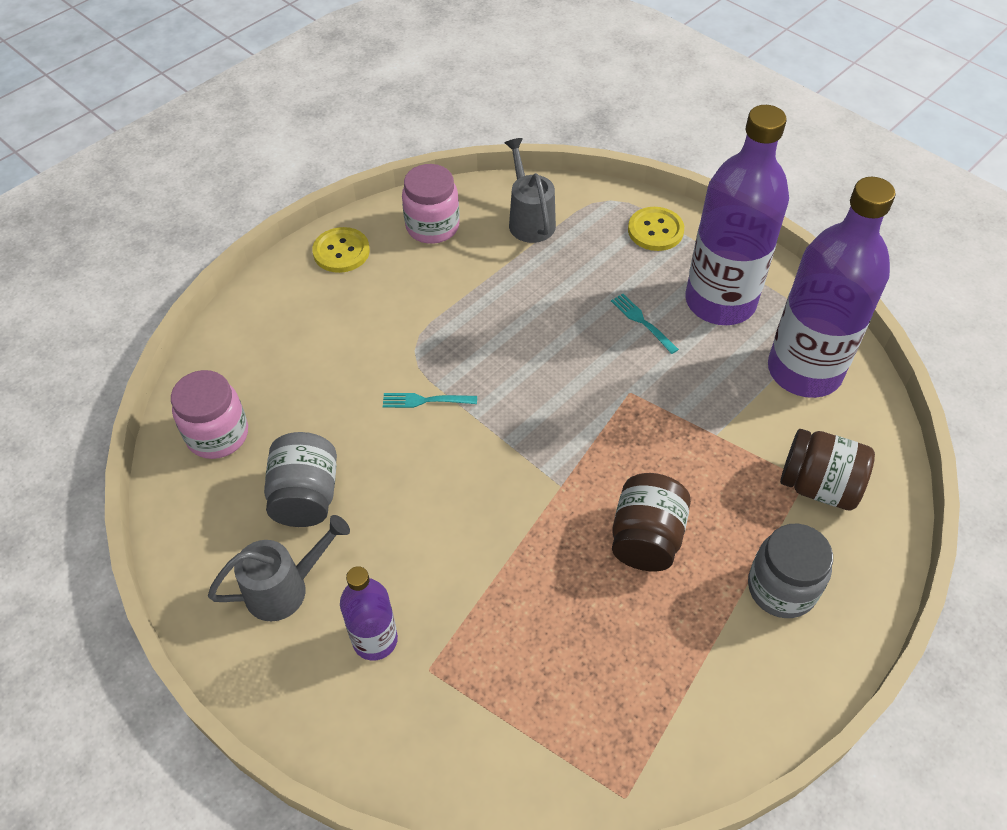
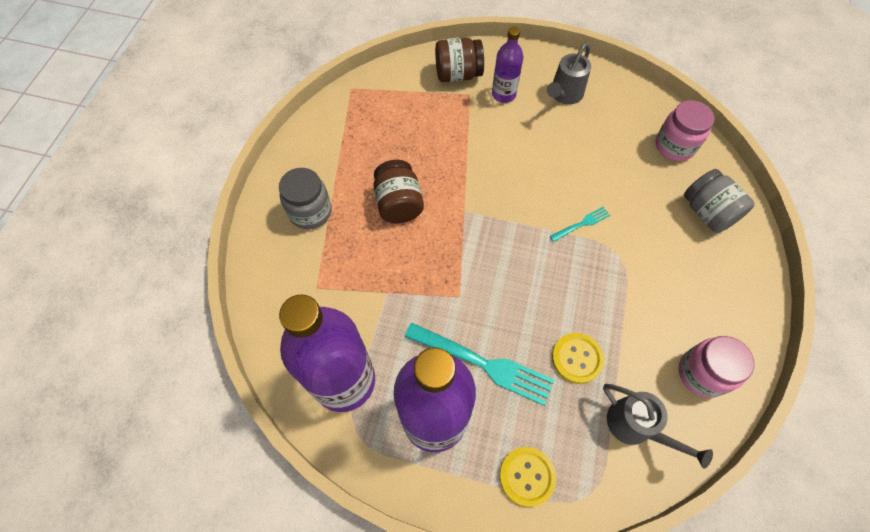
camera: 150 degrees right, 10 degrees up
grey jar [264,432,337,527] -> grey jar moved to [684,169,755,233]
yellow button [312,227,370,273] -> yellow button moved to [552,333,604,384]
turquoise fork [611,294,679,354] -> turquoise fork [405,323,554,406], size x2.03
brown jar [780,429,875,511] -> brown jar moved to [435,38,484,82]

